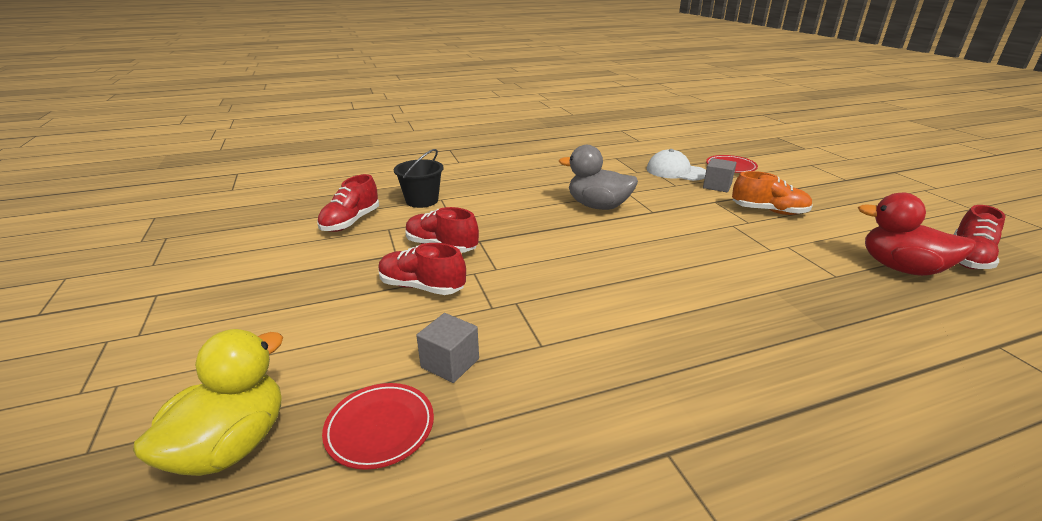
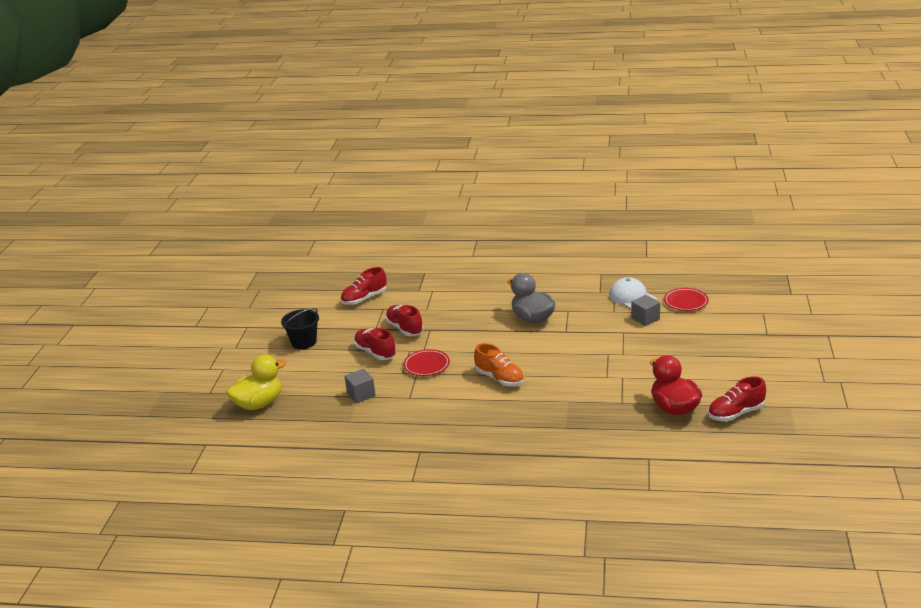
camera: 30 degrees right, 0 degrees up
red plate [322,383,434,470] -> red plate moved to [403,349,450,376]
black bucket [394,149,444,208] -> black bucket moved to [281,308,319,349]
orange shoe [732,171,813,215] -> orange shoe moved to [474,343,524,386]

